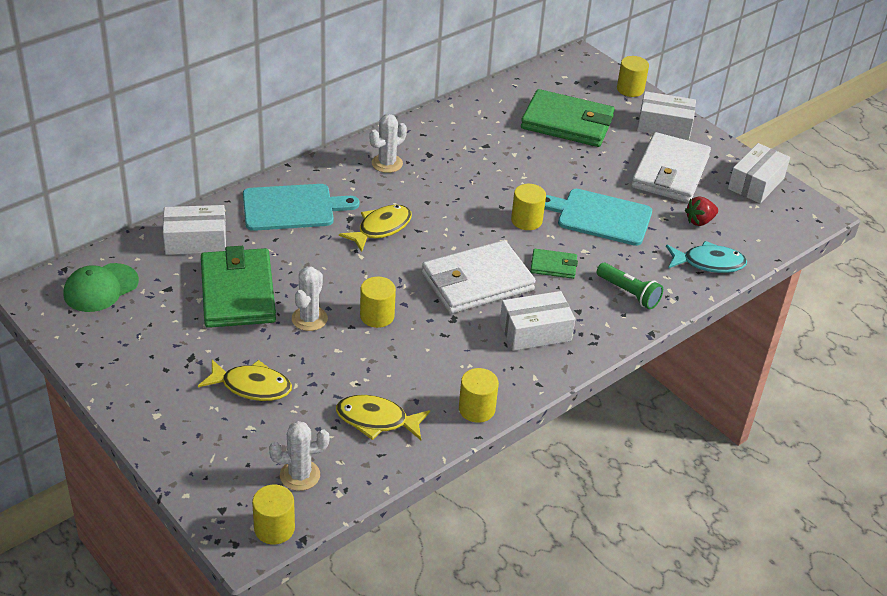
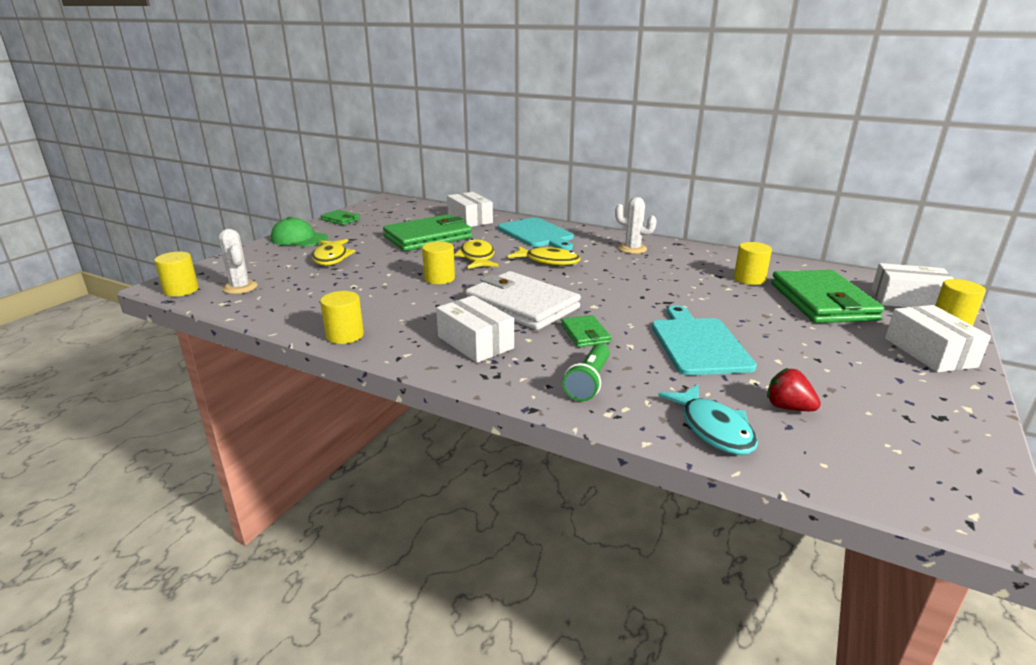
camera: 70 degrees right, 15 degrees down
green cap [64,263,139,312] -> green cap moved to [271,217,328,247]
white cactus [292,267,328,331] -> none
yellow fish [336,395,430,440] -> yellow fish moved to [454,239,499,269]
yellow cylinder [511,184,546,230] -> yellow cylinder moved to [734,242,772,285]
white wallet [631,132,711,203] -> none
white box [728,143,790,203] -> white box moved to [872,263,954,307]
none -> green wallet [321,210,360,225]

